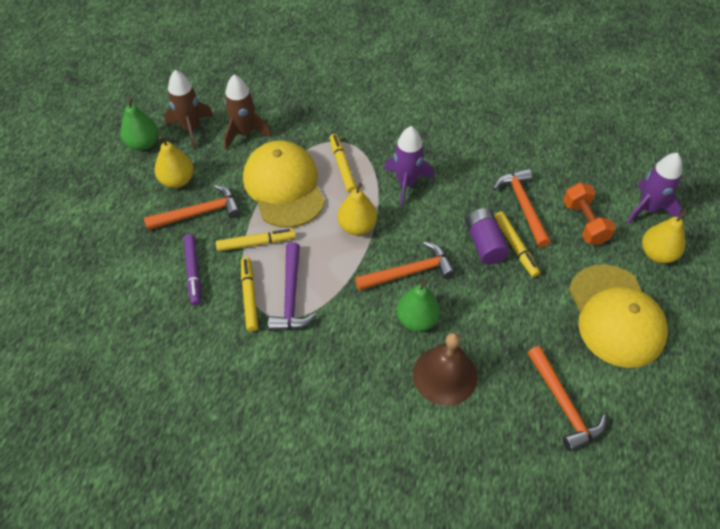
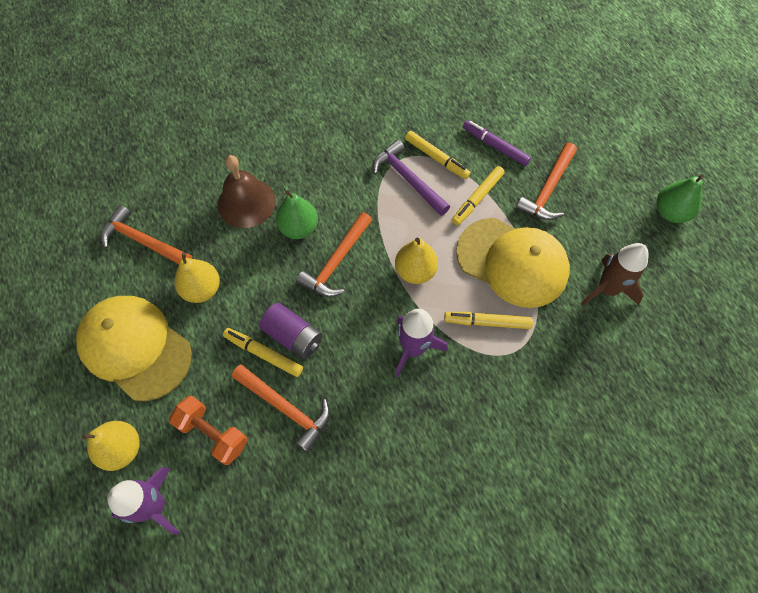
camera: 140 degrees right, 10 degrees up
yellow pear [155,136,194,188] -> yellow pear moved to [174,252,220,303]
brown rocket [164,70,213,149] -> none
yellow marker [330,134,357,193] -> yellow marker turned 150 degrees clockwise [444,312,533,329]

